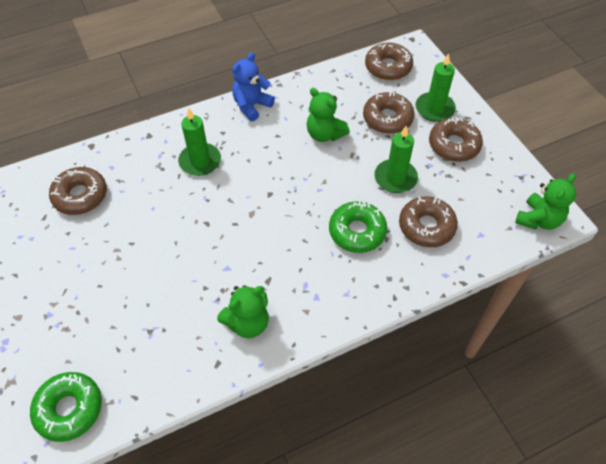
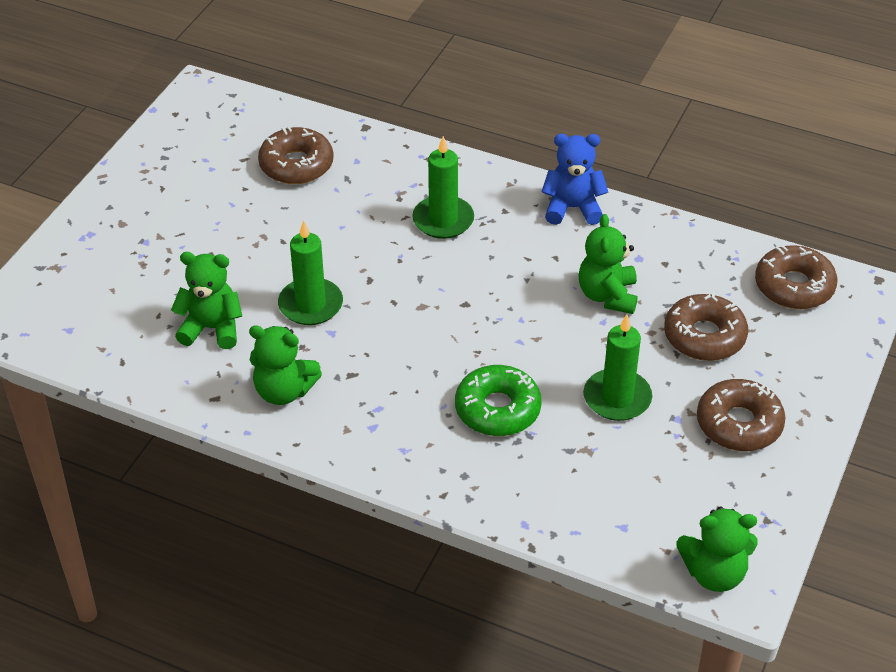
camera: 50 degrees right, 10 degrees down
green donut [30,372,102,442] -> none
brown donut [399,196,458,247] -> none
green candle [415,54,456,122] -> green candle moved to [278,220,343,325]
none -> green teddy bear [171,252,242,349]

